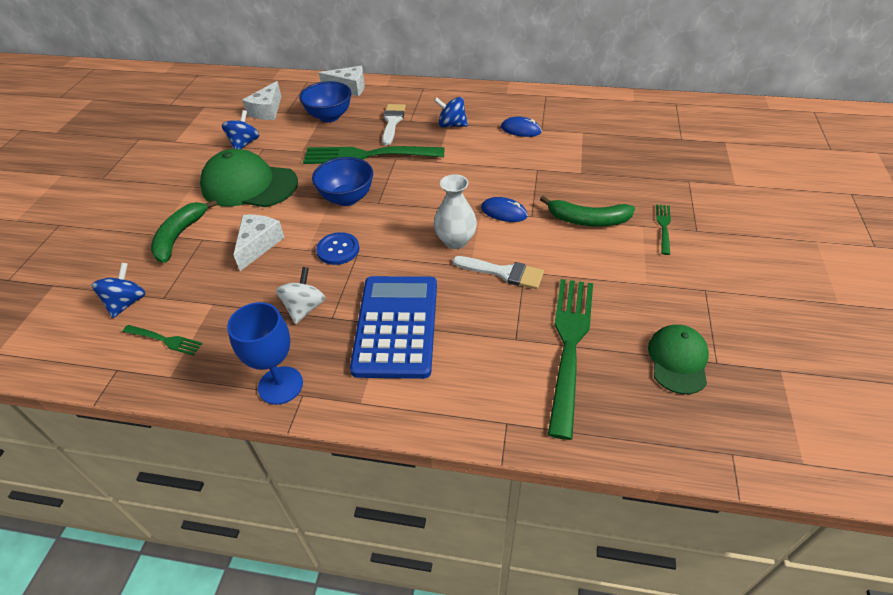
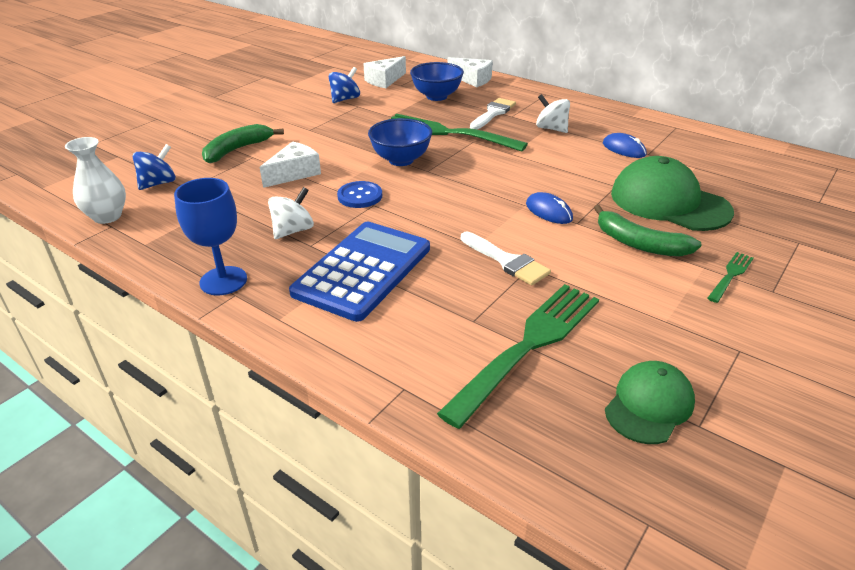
camera: 25 degrees right, 10 degrees down
green fork [123,325,203,356] -> none
green cap [200,149,298,207] -> green cap moved to [611,156,734,231]
blue spinning top [434,97,468,128] -> white spinning top [536,94,570,133]
white vase [434,174,477,249] -> white vase moved to [65,137,126,224]

